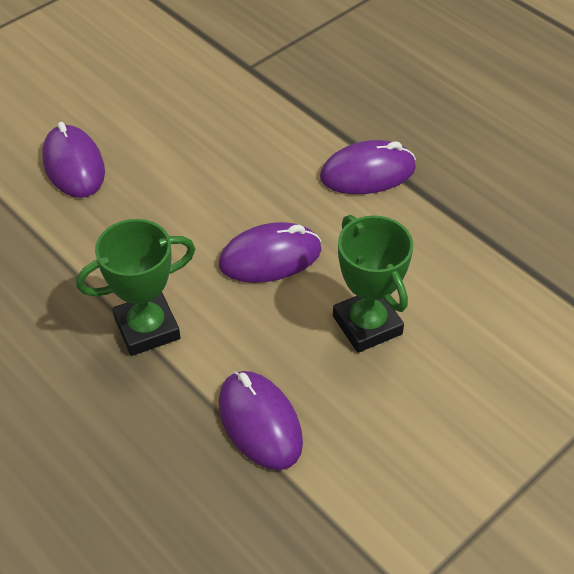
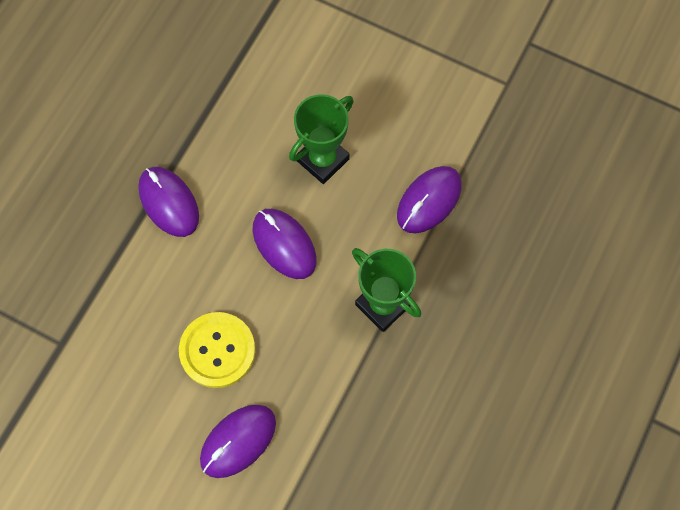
camera: 110 degrees left, 20 degrees up
none -> yellow button [179,312,255,388]

